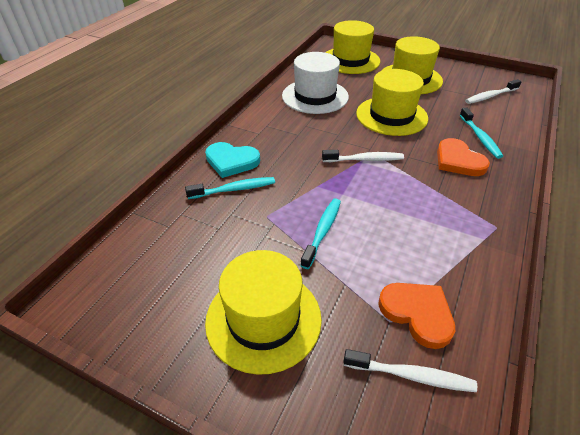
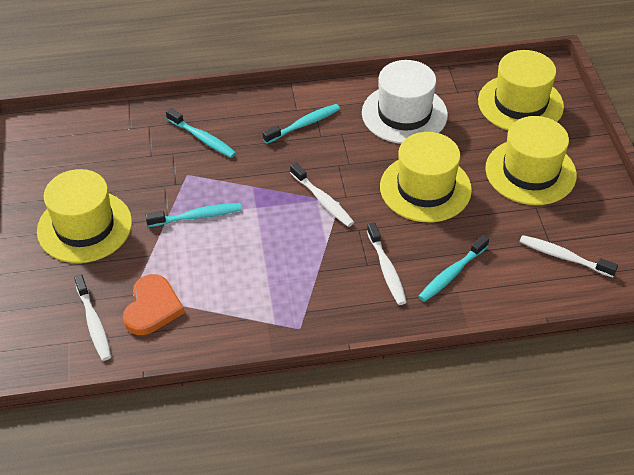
camera: 55 degrees right, 5 degrees up
turquoise heart [205,142,260,178] -> none
orange heart [437,138,490,176] -> white toothbrush [367,222,407,305]
none -> turquoise toothbrush [263,104,340,144]

